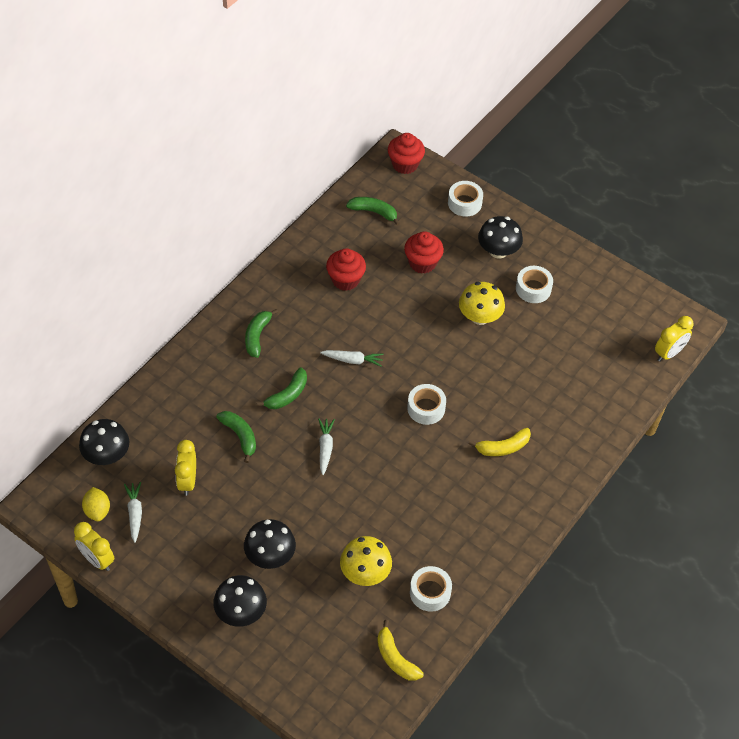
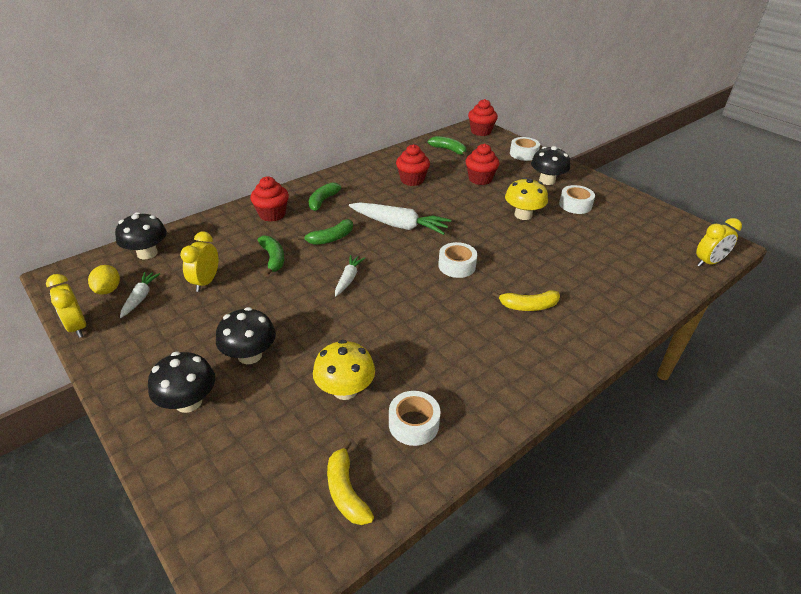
camera: 15 degrees right, 15 degrees down
white carrot [320,350,384,367] -> white carrot [349,202,452,235], size x1.82
none -> red cupcake [250,176,289,222]

